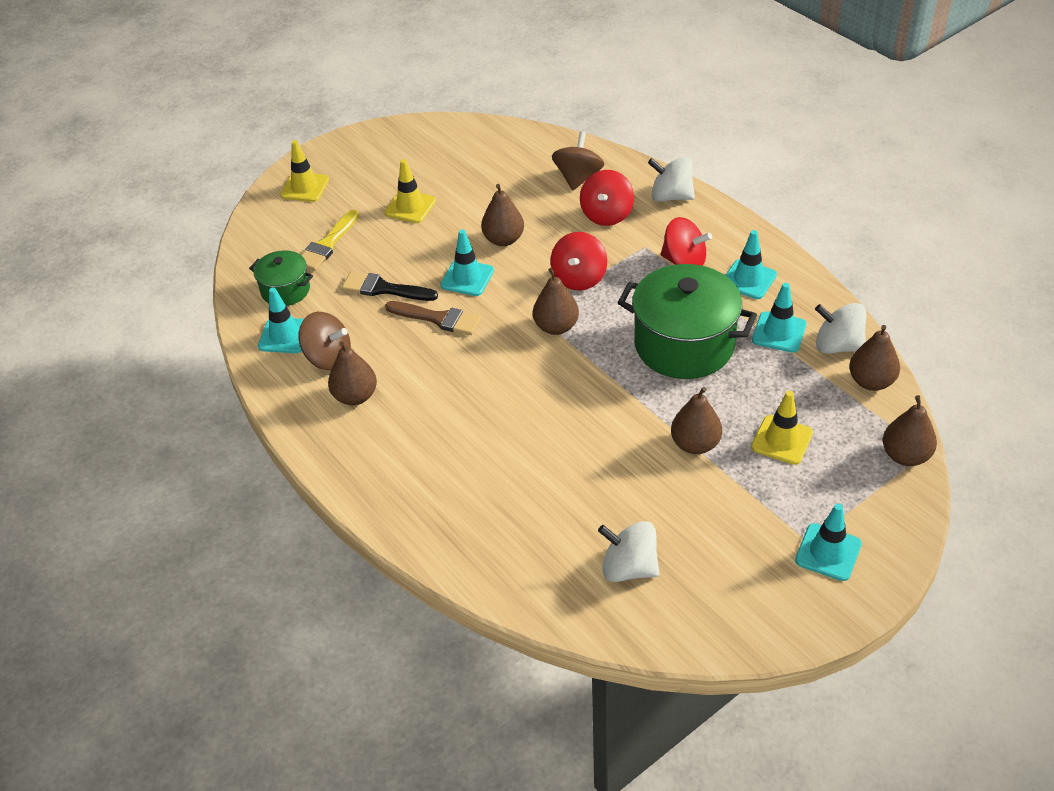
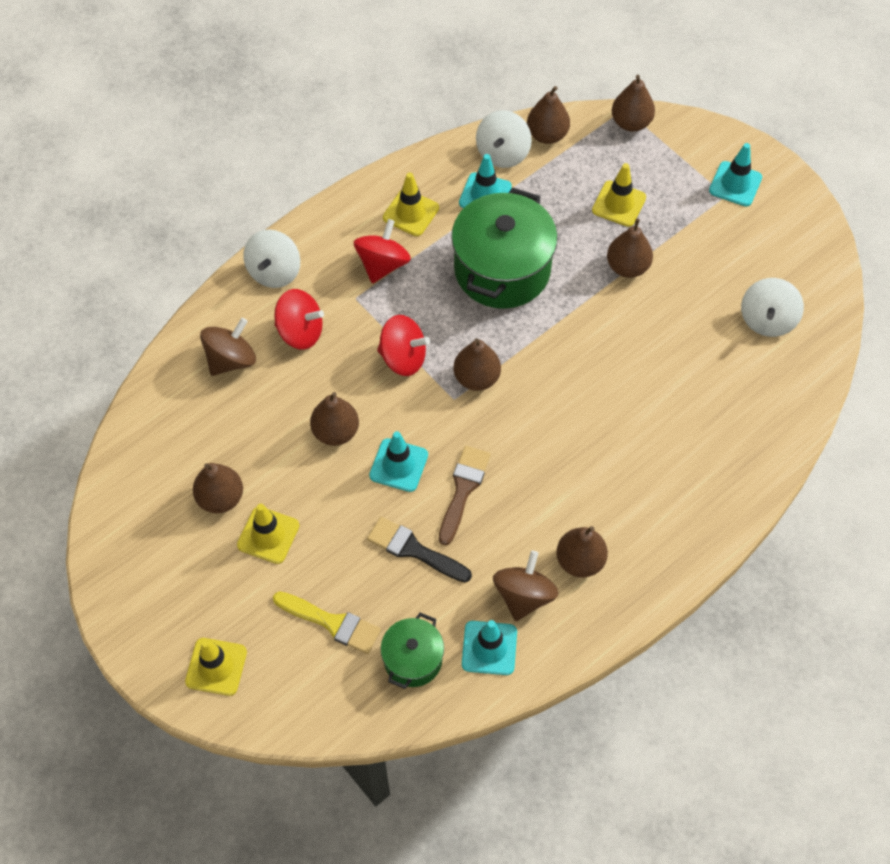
camera: 95 degrees left, 15 degrees up
black brush [342,272,438,301] -> black brush turned 105 degrees clockwise [367,517,472,582]
brown spinning top [552,131,604,190] -> brown spinning top turned 120 degrees clockwise [200,318,256,376]
turquoise traffic cone [725,230,777,299] -> yellow traffic cone [383,172,439,236]
none -> brown pear [193,463,243,513]

